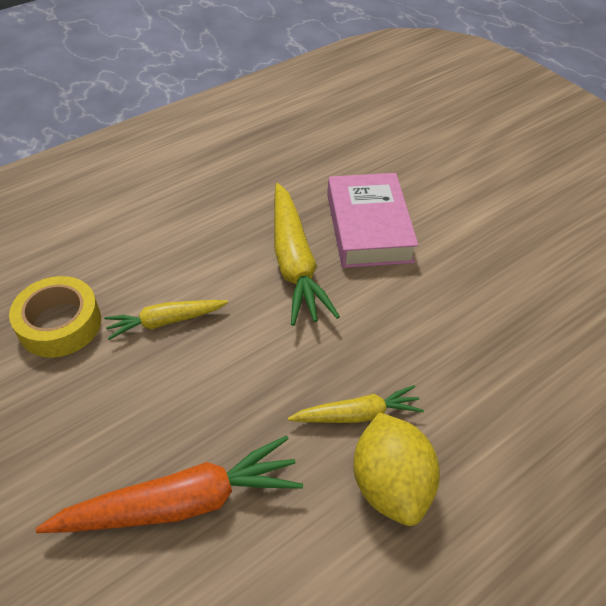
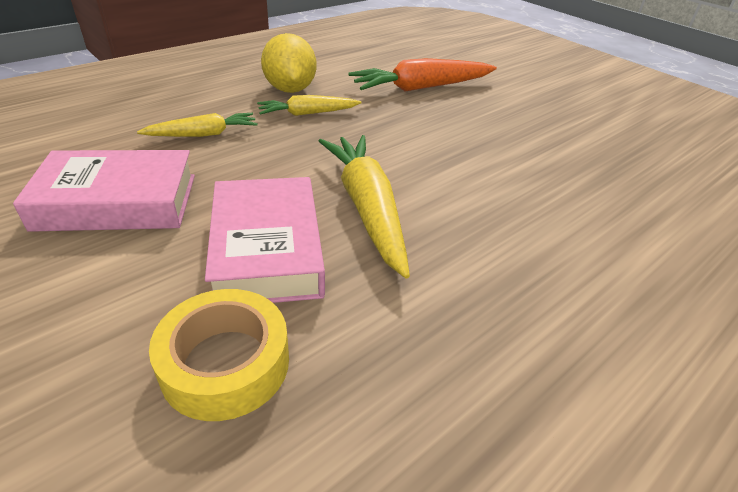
camera: 175 degrees right, 10 degrees down
yellow tape [9,276,101,358] -> yellow tape moved to [149,289,289,421]
yellow carrot [104,300,228,340] -> yellow carrot moved to [137,113,258,137]
none -> pink book [13,150,195,232]

